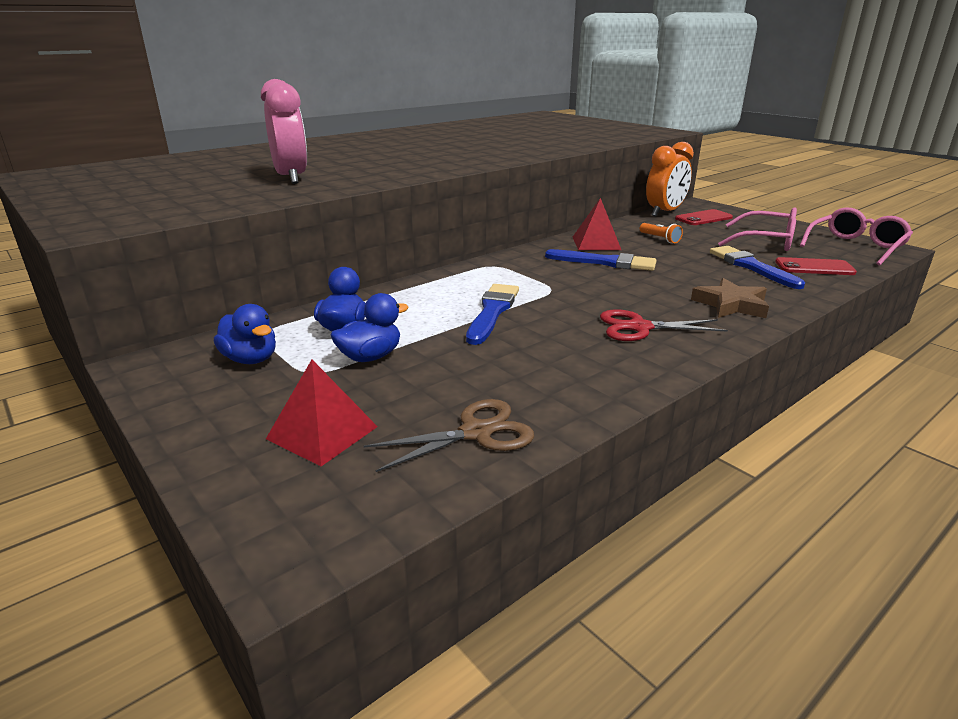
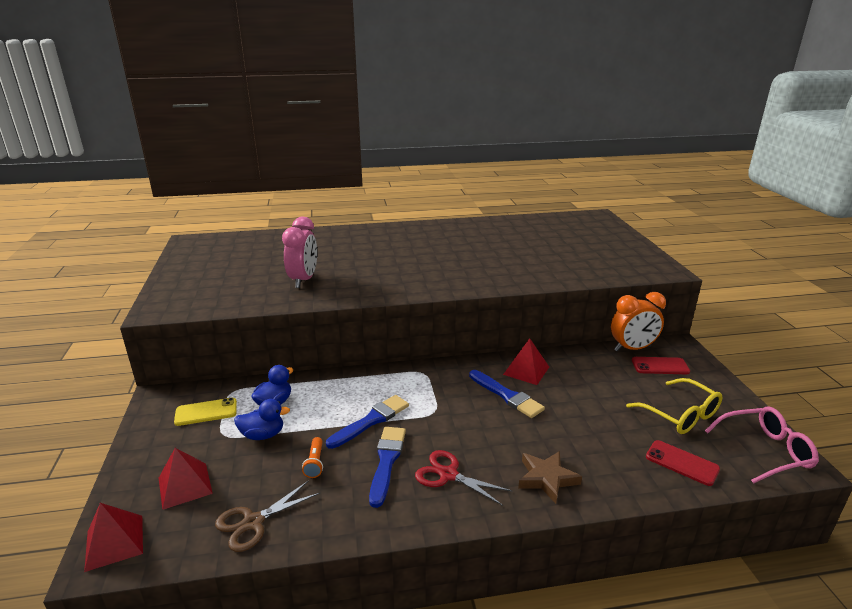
camera: 30 degrees right, 0 degrees up
blue duck [214,304,276,364] -> yellow phone [174,398,237,426]
brown scissors [364,399,534,472] -> brown scissors turned 135 degrees clockwise [215,480,320,552]
orange flashlight [640,223,683,243] -> orange flashlight moved to [302,437,323,478]
blue brush [710,246,805,289] -> blue brush moved to [369,427,406,508]
pink glasses [718,207,797,251] -> yellow glasses [626,378,723,434]
none -> red pyramid [84,503,143,572]

